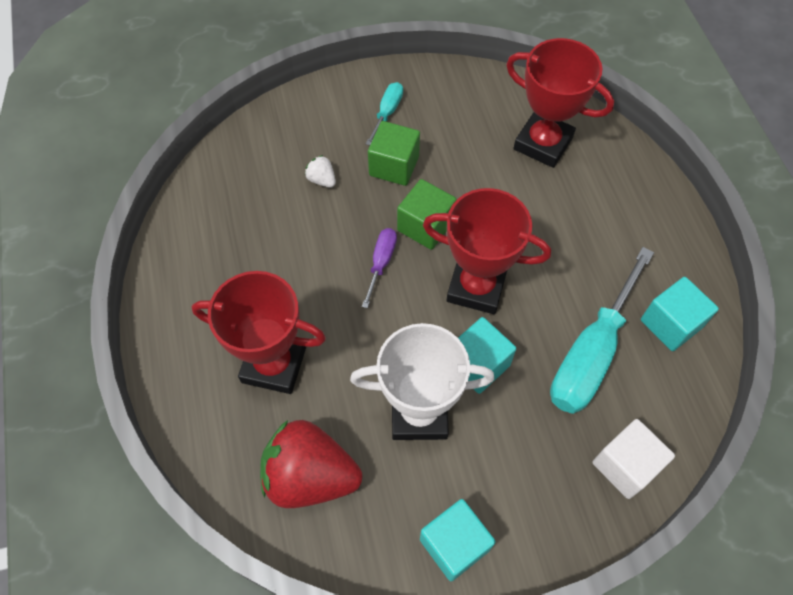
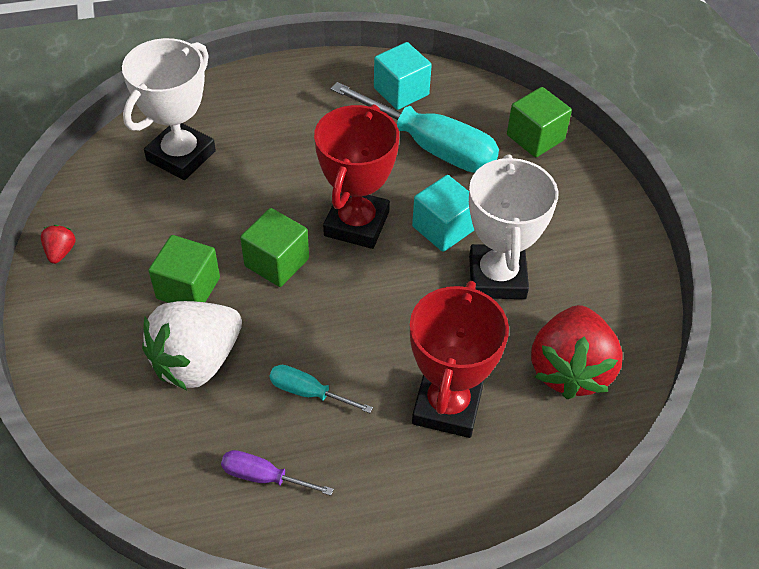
camera: 90 degrees left, 10 degrees down
white strawberry [305,155,336,188] -> white strawberry [142,301,242,390], size x2.41
purple screwdriver [362,228,397,308] -> purple screwdriver moved to [221,450,334,496]
turquoise screwdriver [366,82,403,146] -> turquoise screwdriver moved to [269,365,373,413]
turquoise cube [420,499,496,581] -> none
red trophy [506,38,614,168] -> white trophy [122,38,216,180]
white cube [593,419,675,499] -> green cube [507,87,572,158]
none -> red strawberry [41,225,76,264]

